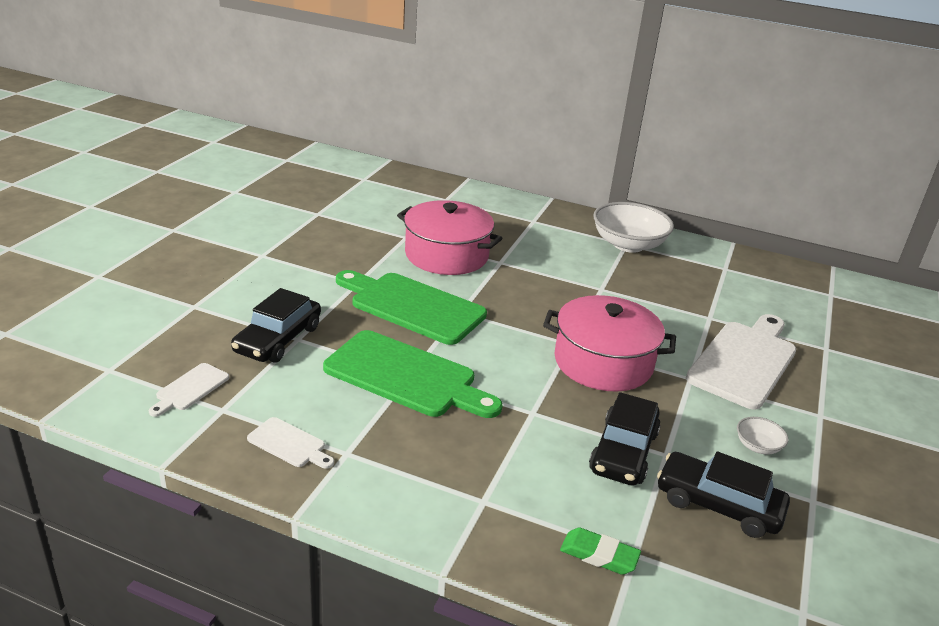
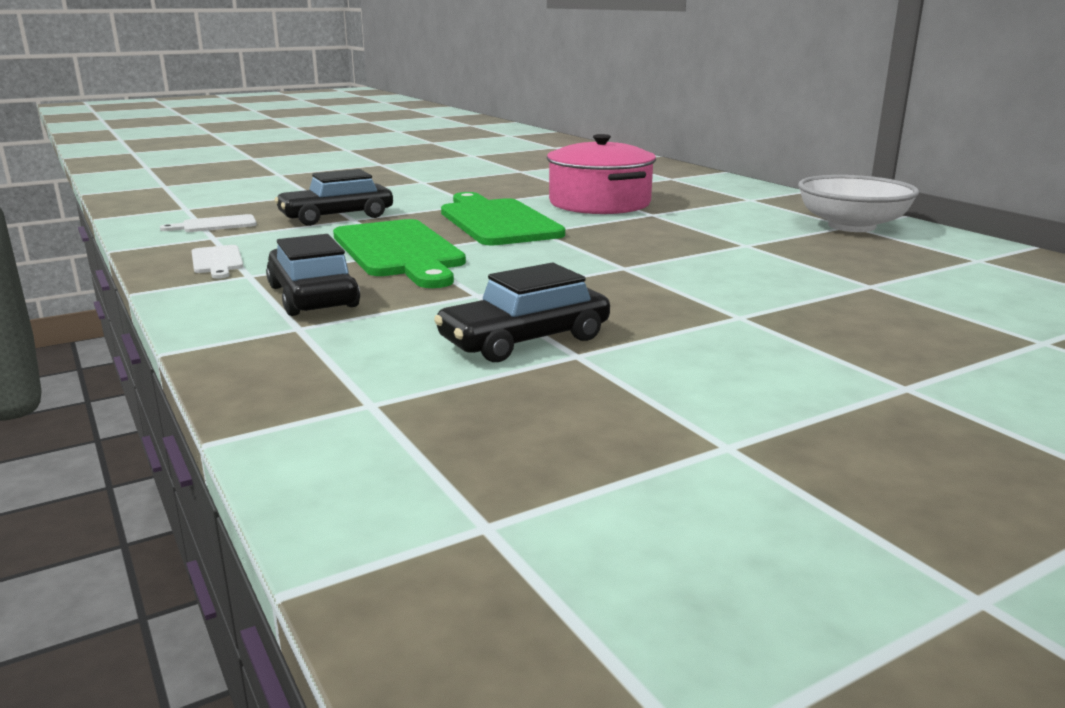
camera: 40 degrees right, 10 degrees down
pink pot [543,295,676,392] -> none
green eraser [560,527,641,575] -> none
black car [657,451,790,538] -> black car moved to [266,234,360,316]
white cutting board [686,314,796,410] -> none
white bowl [737,417,788,455] -> none

